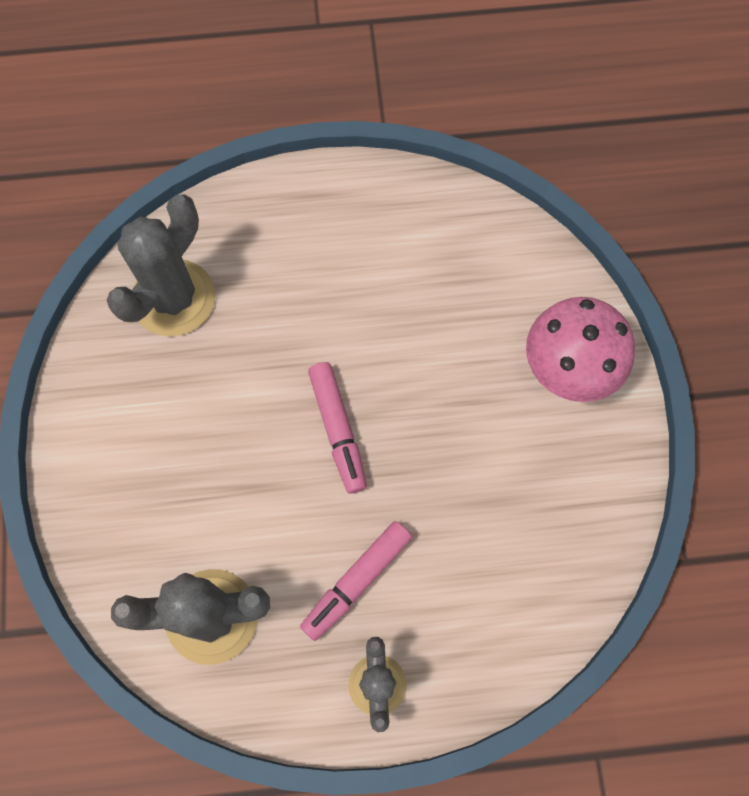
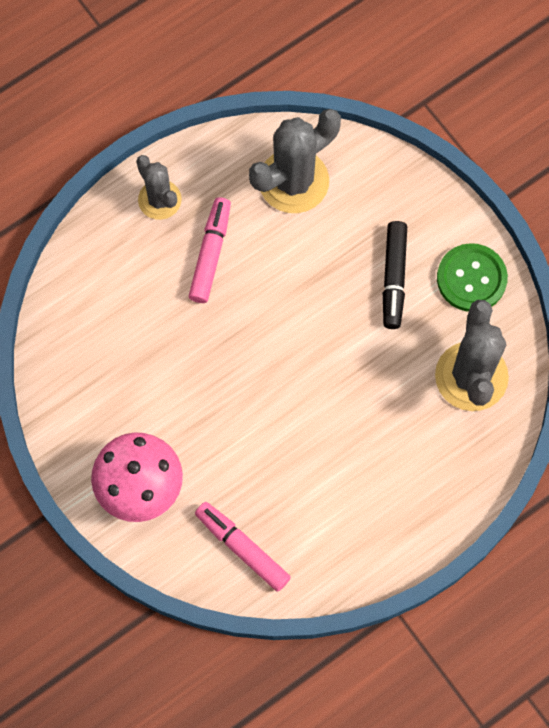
camera: 150 degrees right, 0 degrees up
pink marker [308,362,367,494] -> pink marker moved to [195,502,291,592]
none -> black marker [383,221,407,329]
none -> green button [437,243,508,312]

